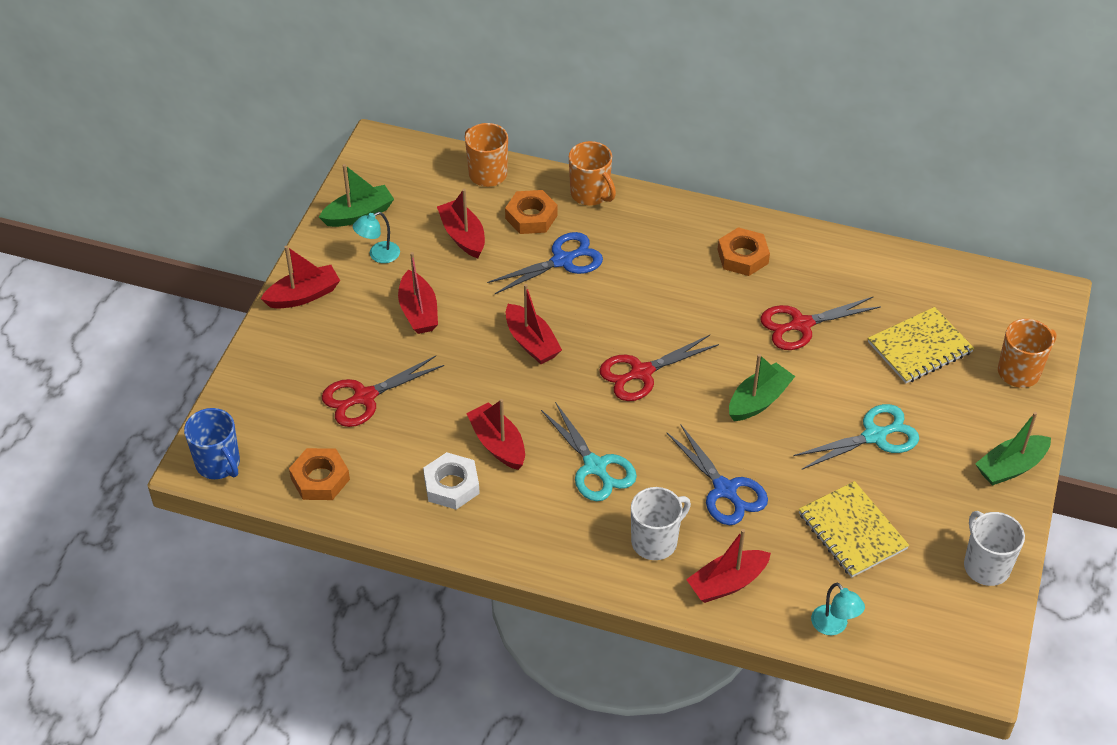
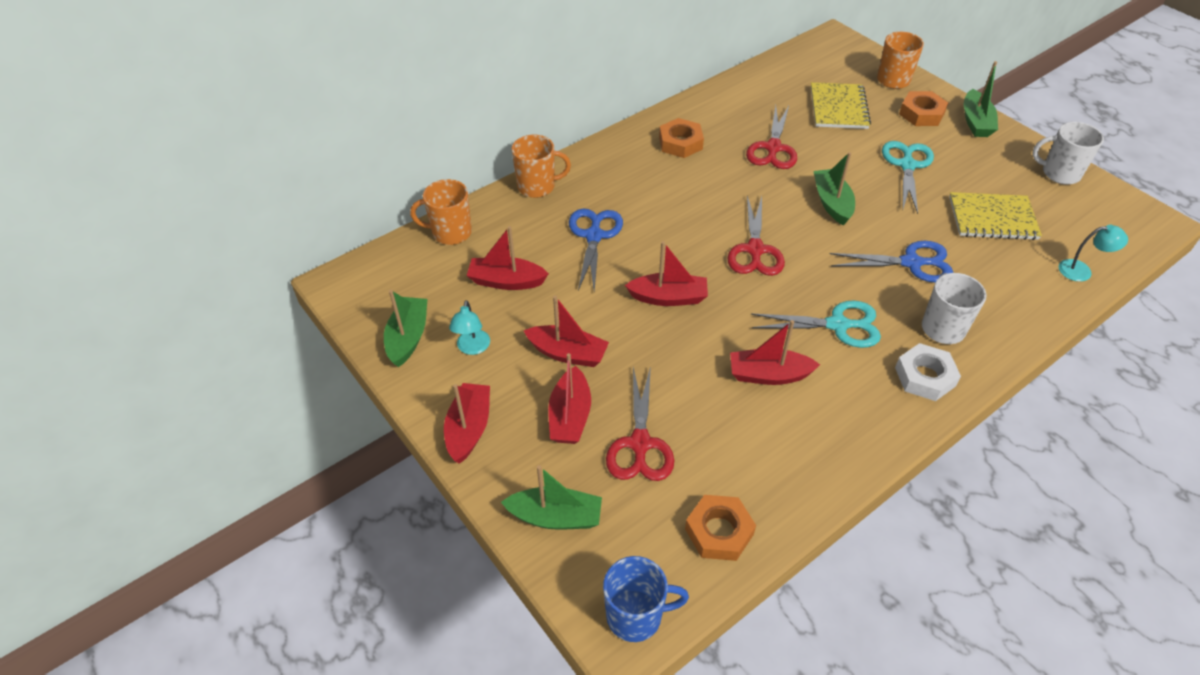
camera: 55 degrees left, 0 degrees up
white nut [423,452,480,510] -> white nut moved to [895,343,961,401]
orange nut [505,190,557,234] -> orange nut moved to [899,91,948,126]
red boat [686,529,771,603] -> red boat moved to [548,353,591,444]
none -> green boat [501,465,602,530]

